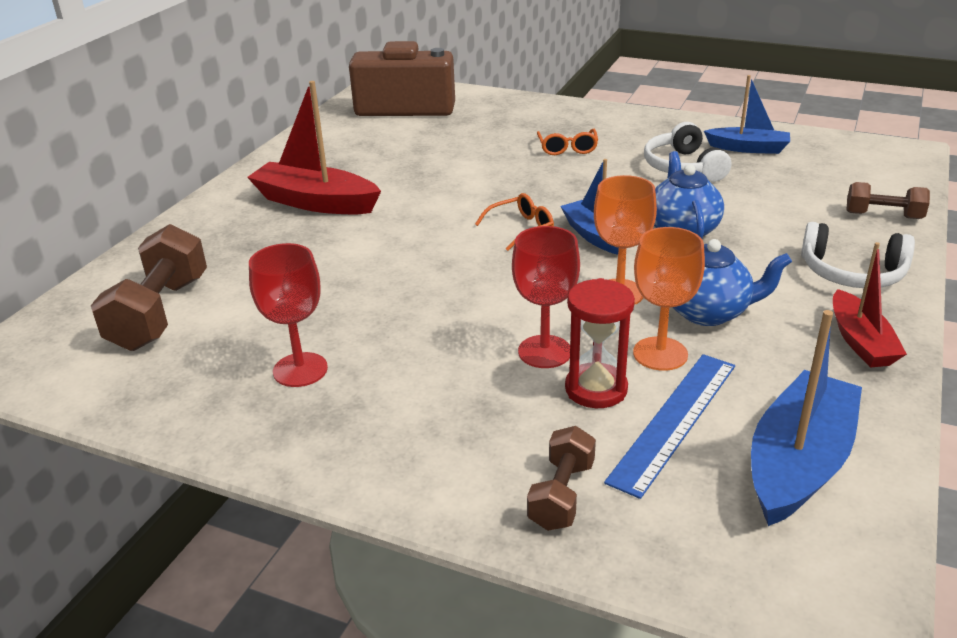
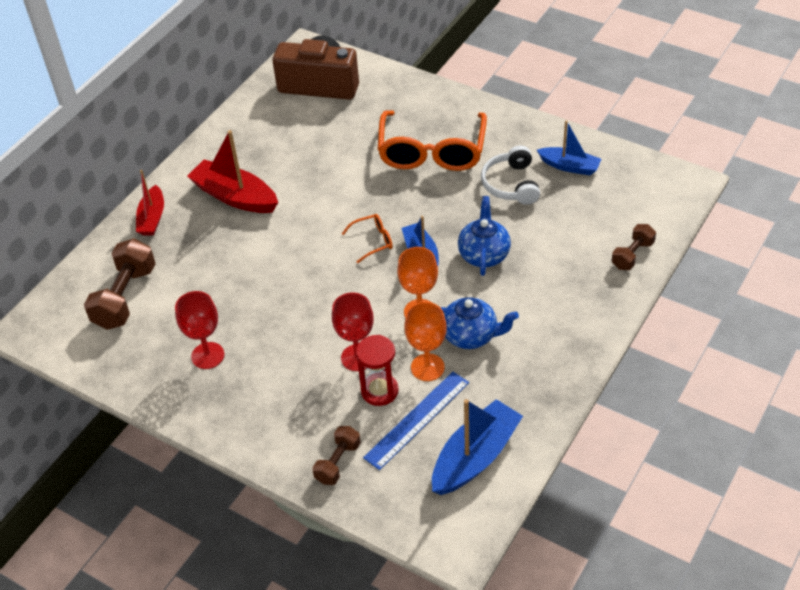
camera: 10 degrees right, 15 degrees up
orange glasses [537,129,598,155] -> orange glasses [378,111,487,171], size x2.33
white headphones [801,222,915,288] -> none
red boat [833,242,907,368] -> red boat moved to [136,170,164,235]
brown dumbbell [847,182,930,219] -> brown dumbbell turned 75 degrees counterclockwise [612,224,656,270]

